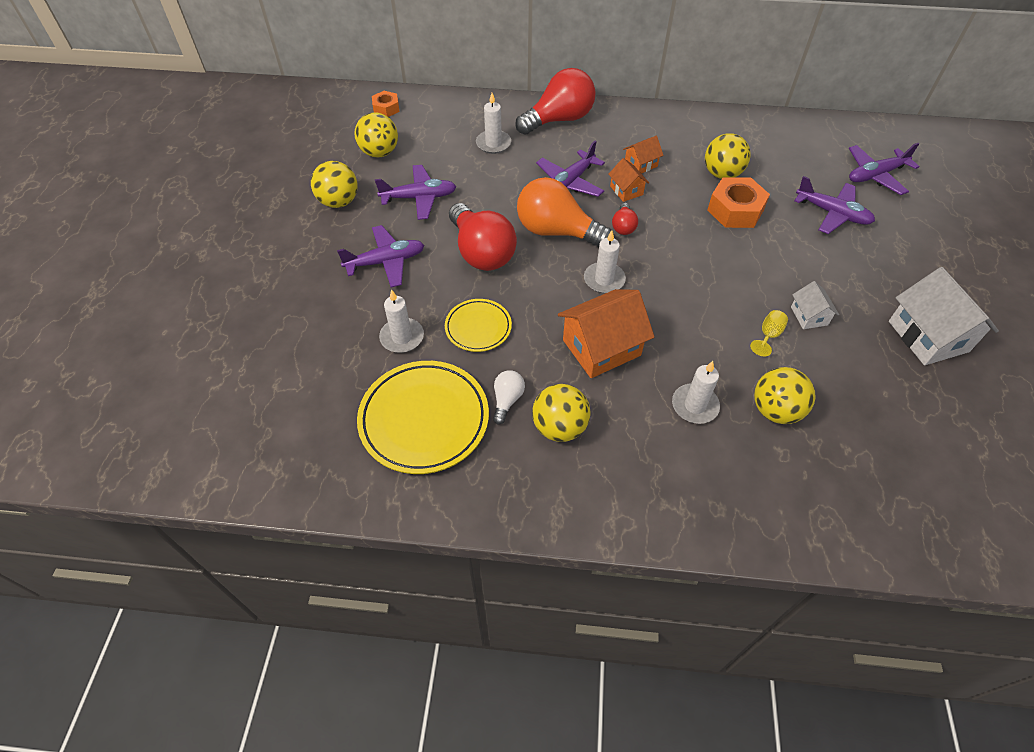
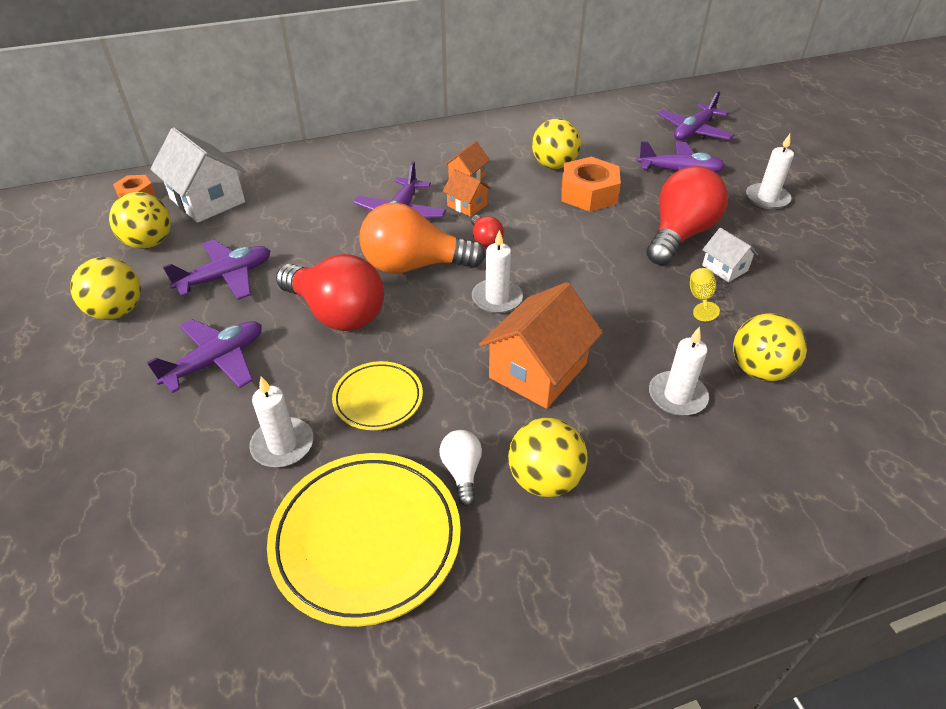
camera: 25 degrees left, 10 degrees down
white candle [476,93,511,154] -> white candle moved to [746,134,794,209]
red light bulb [515,68,596,135] -> red light bulb moved to [646,166,728,265]
white house [889,267,999,365] -> white house moved to [151,127,246,223]

